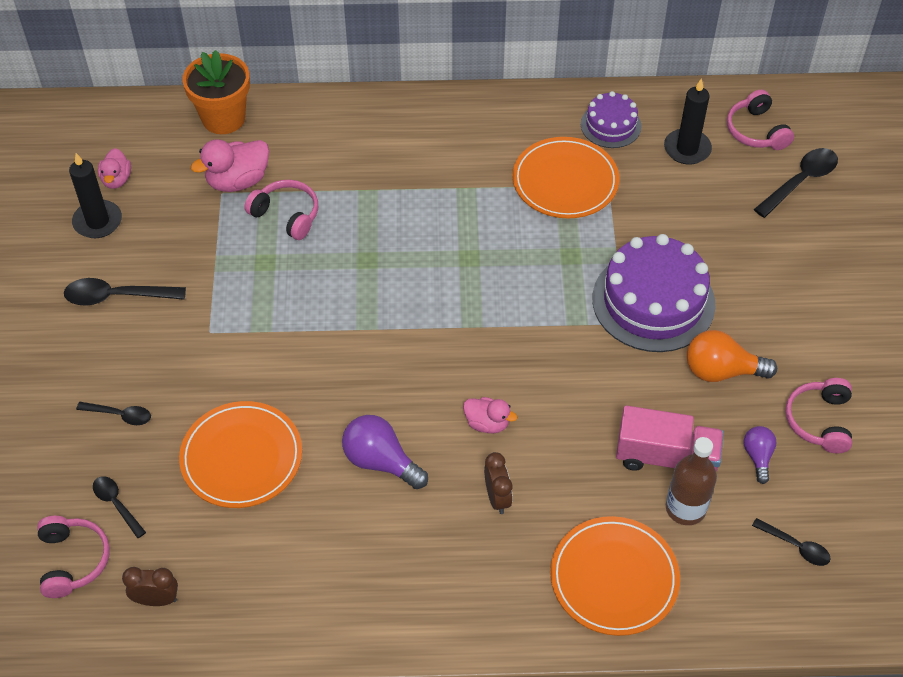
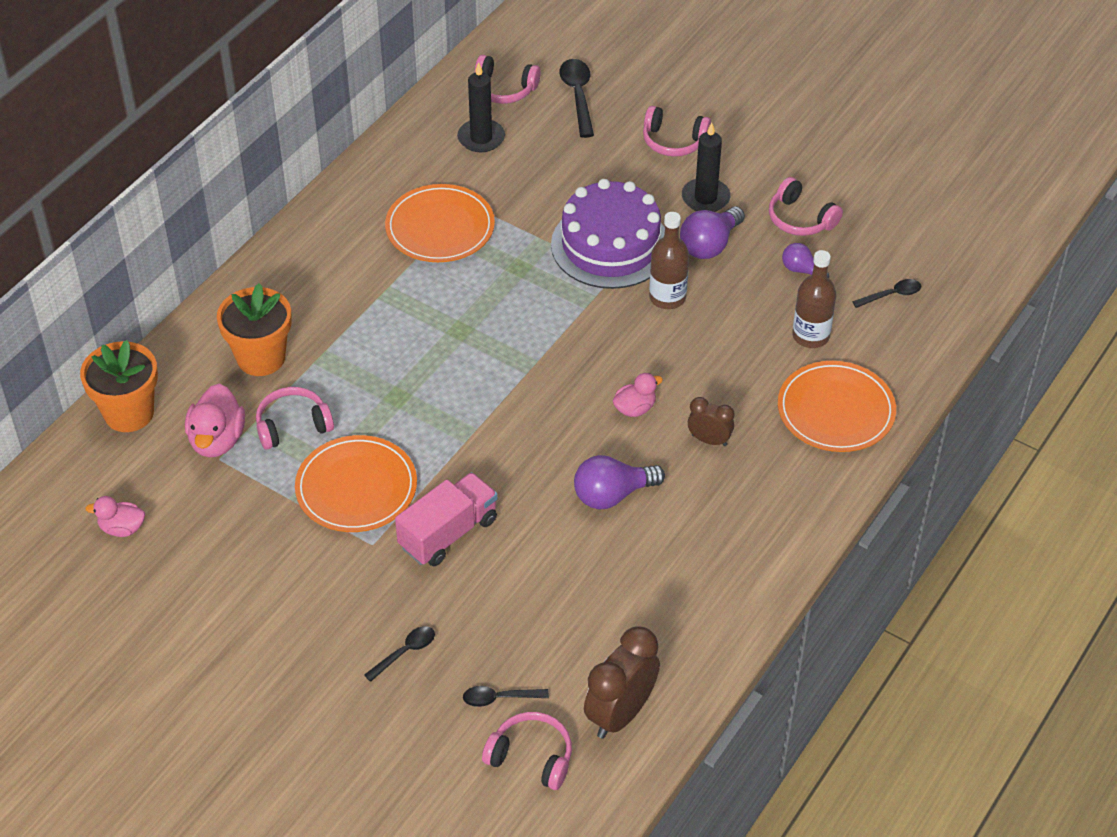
camera: 55 degrees left, 5 degrees down
black spoon [64,278,186,306] -> none
black candle [69,153,122,238] -> black candle moved to [682,122,731,212]
pink duck [98,148,131,189] -> pink duck turned 150 degrees clockwise [85,496,145,537]
brown clock [122,567,178,606] -> brown clock [584,627,660,739], size x1.77
orange plate [179,401,302,508] -> orange plate moved to [295,435,417,532]
purple cake [581,91,642,148] -> none
pink truck [616,405,724,471] -> pink truck moved to [395,472,498,566]
orange light bulb [687,330,777,382] -> purple light bulb [680,206,745,259]
none -> orange flower pot [217,283,292,376]
none -> pink headphones [643,106,711,157]
none -> brown bottle [649,212,689,309]

